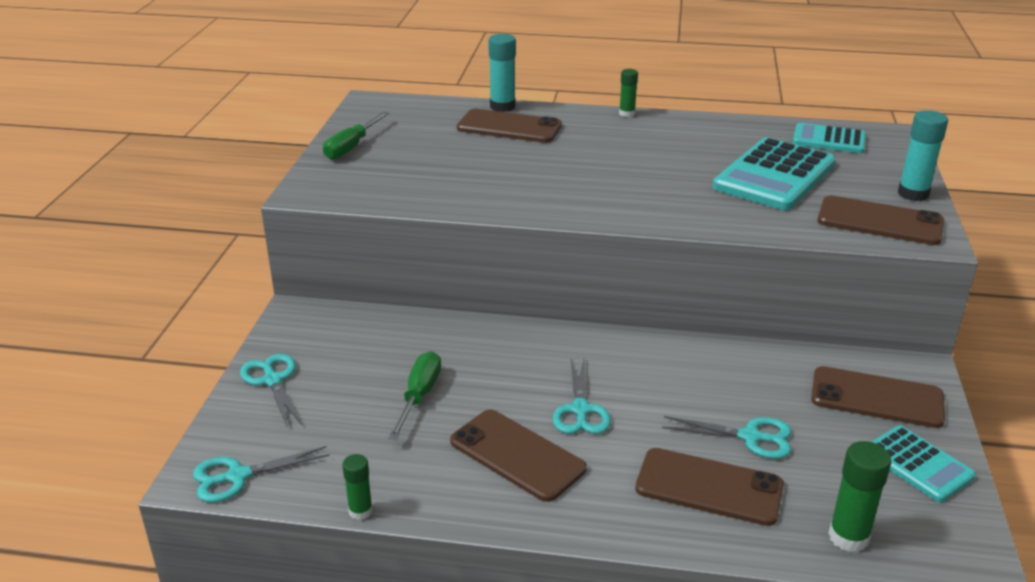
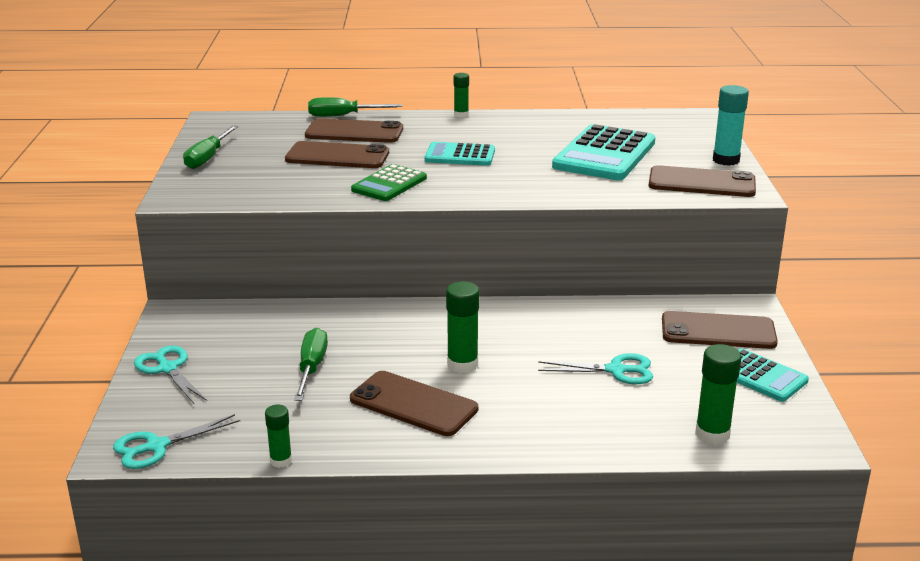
camera: 10 degrees left, 5 degrees down
turquoise glue stick [488,34,516,112] -> green screwdriver [308,97,402,117]
turquoise scissors [552,359,611,434] -> green glue stick [446,281,480,373]
brown phone [635,448,784,526] -> brown phone moved to [285,141,389,168]
turquoise calculator [793,123,866,153] -> turquoise calculator moved to [425,142,495,166]
none -> green calculator [351,164,427,201]

